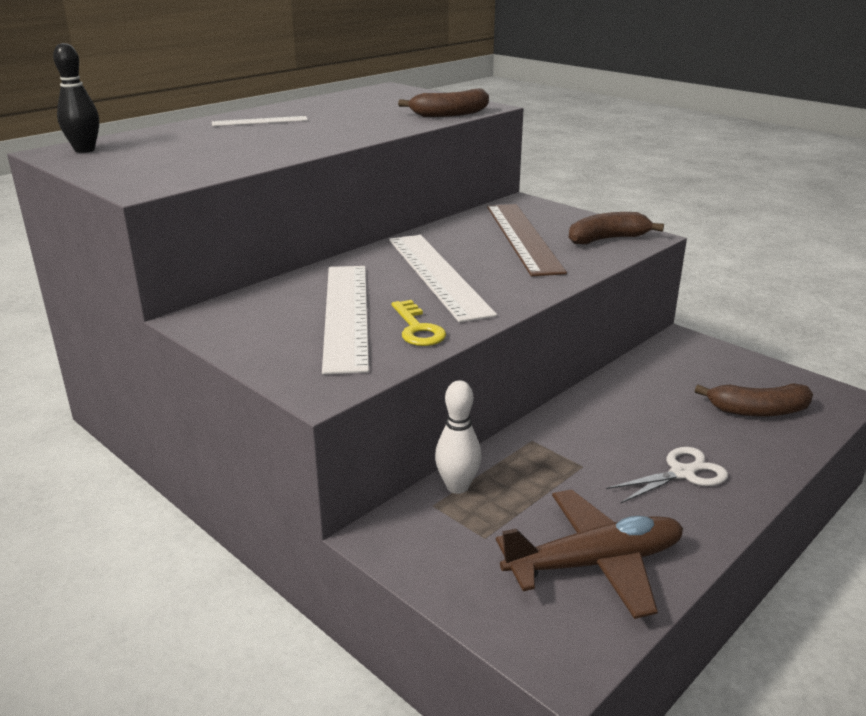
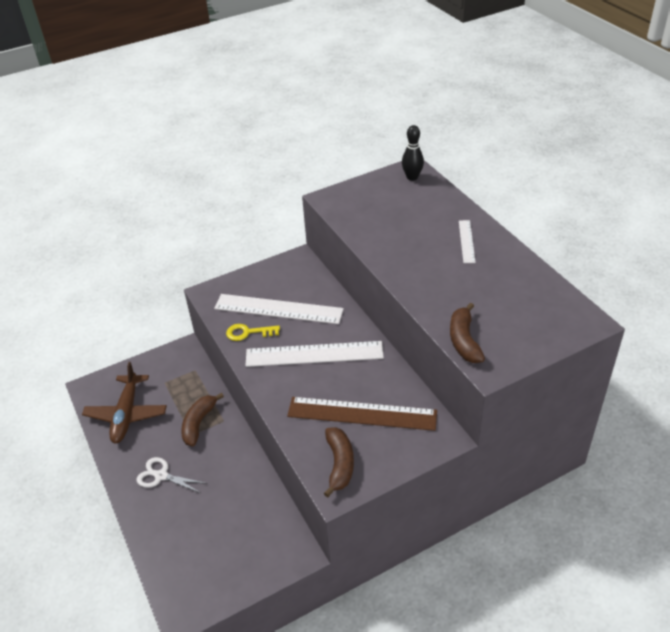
camera: 110 degrees right, 15 degrees up
white bowling pin [435,380,482,494] -> none
white scissors [606,447,728,503] -> white scissors turned 120 degrees clockwise [136,457,207,493]
brown banana [695,383,813,417] -> brown banana moved to [181,393,224,446]

